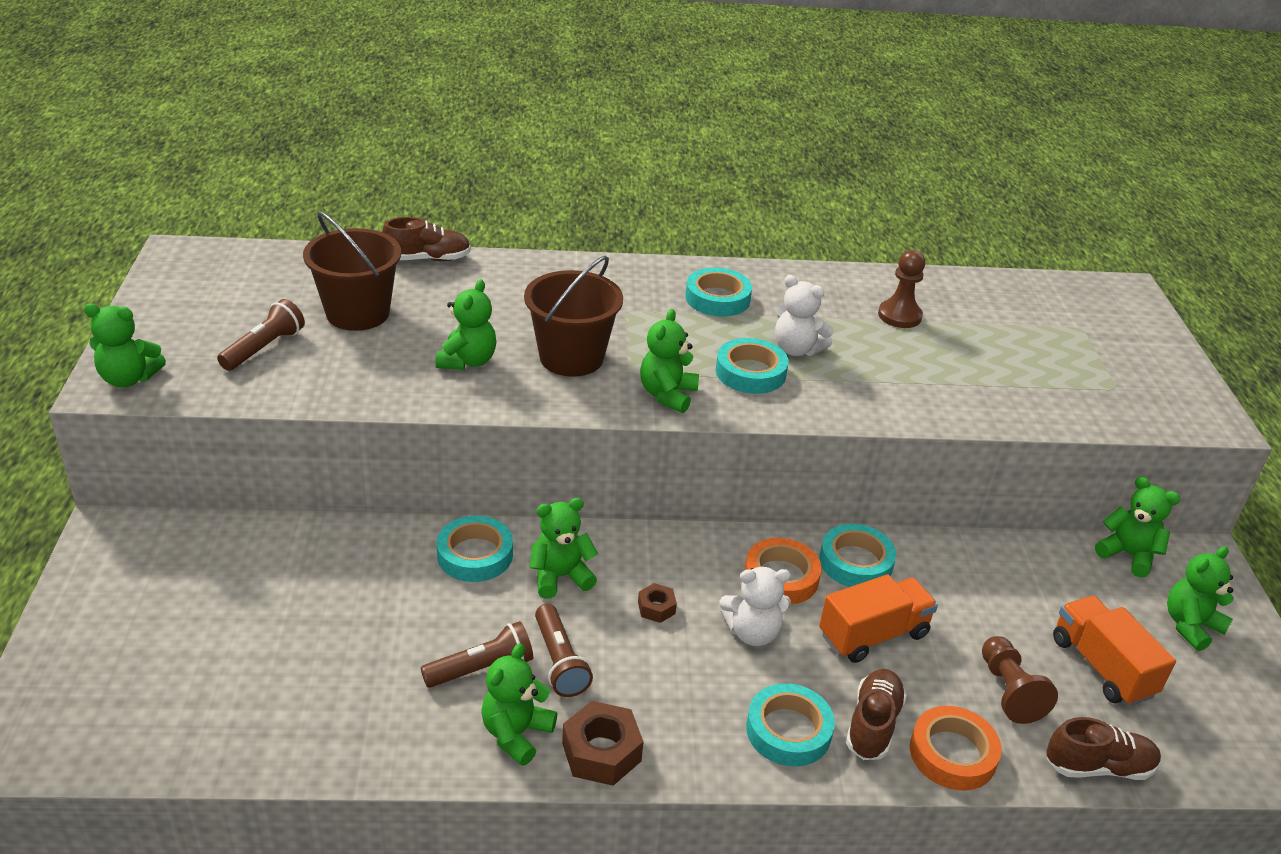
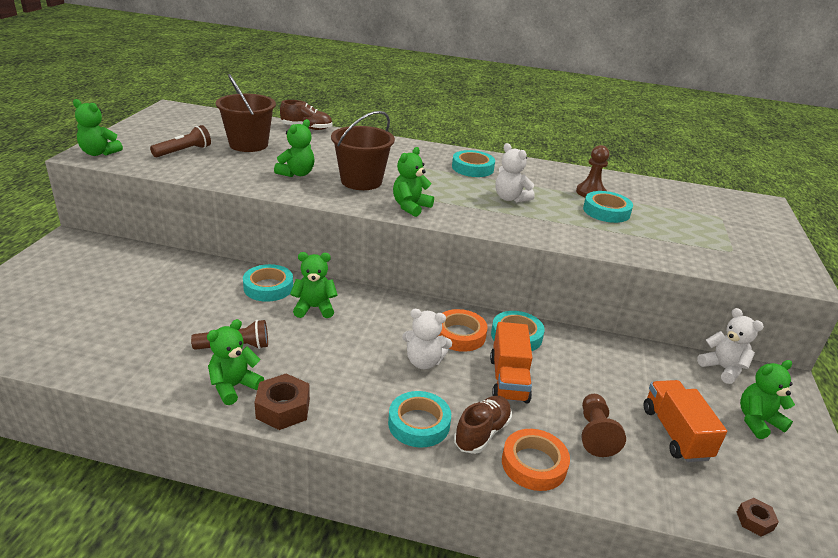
camera: 15 degrees right, 5 degrees down
brown flashlight [535,604,593,697] -> none
brown nut [638,583,677,623] -> brown nut moved to [737,498,779,536]
turquoise tape [716,338,789,394] -> turquoise tape moved to [583,191,633,223]
orange truck [819,574,938,663] -> orange truck turned 105 degrees clockwise [490,322,532,403]
brown shoe [1046,717,1161,780] -> none
green teddy bear [1095,476,1180,578] -> white teddy bear [697,308,764,384]

